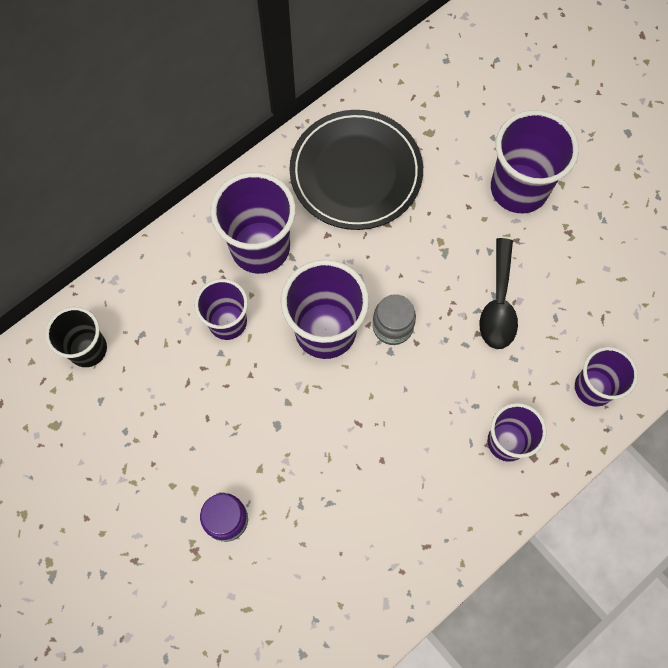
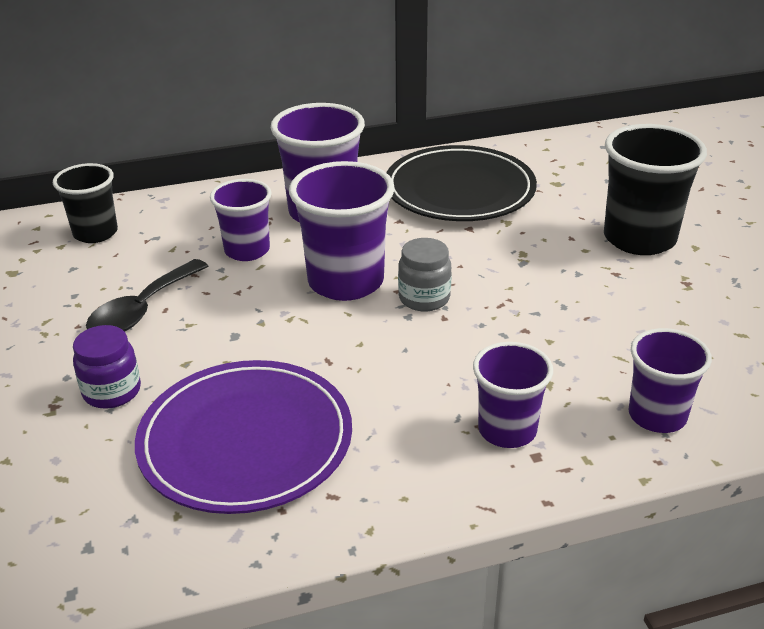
camera: 25 degrees right, 35 degrees down
black spoon [479,238,518,349] -> black spoon moved to [86,259,208,332]
purple cup [491,110,579,213] -> black cup [604,124,707,255]
none -> purple plate [135,360,352,514]

